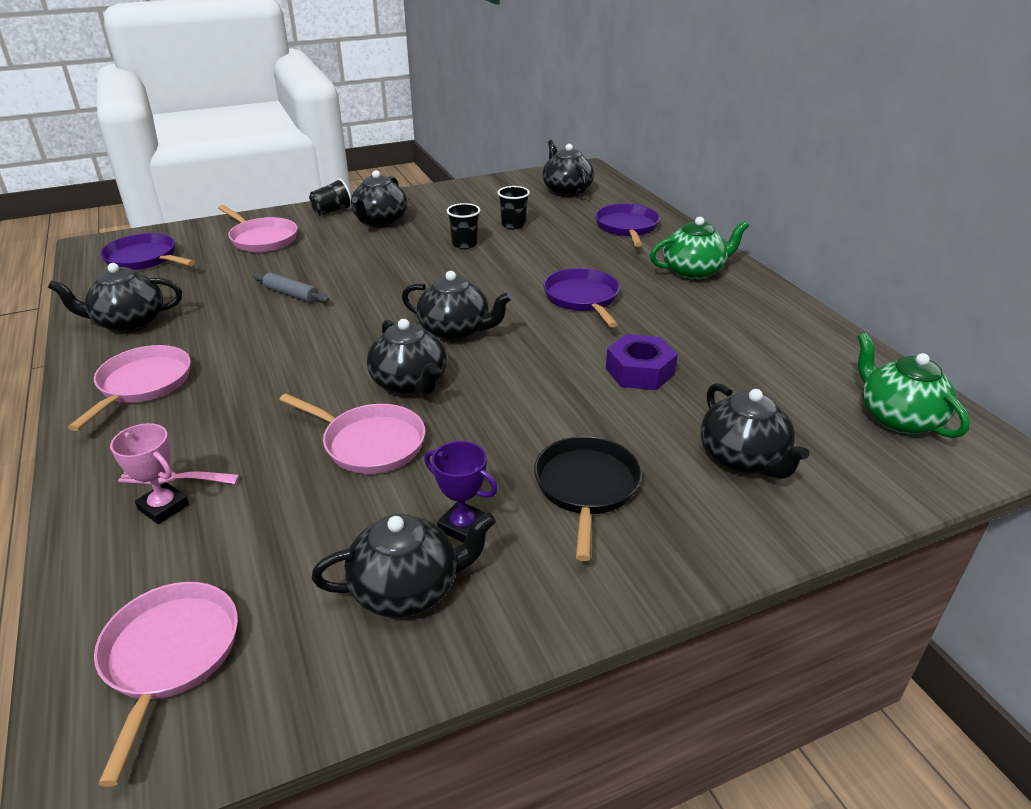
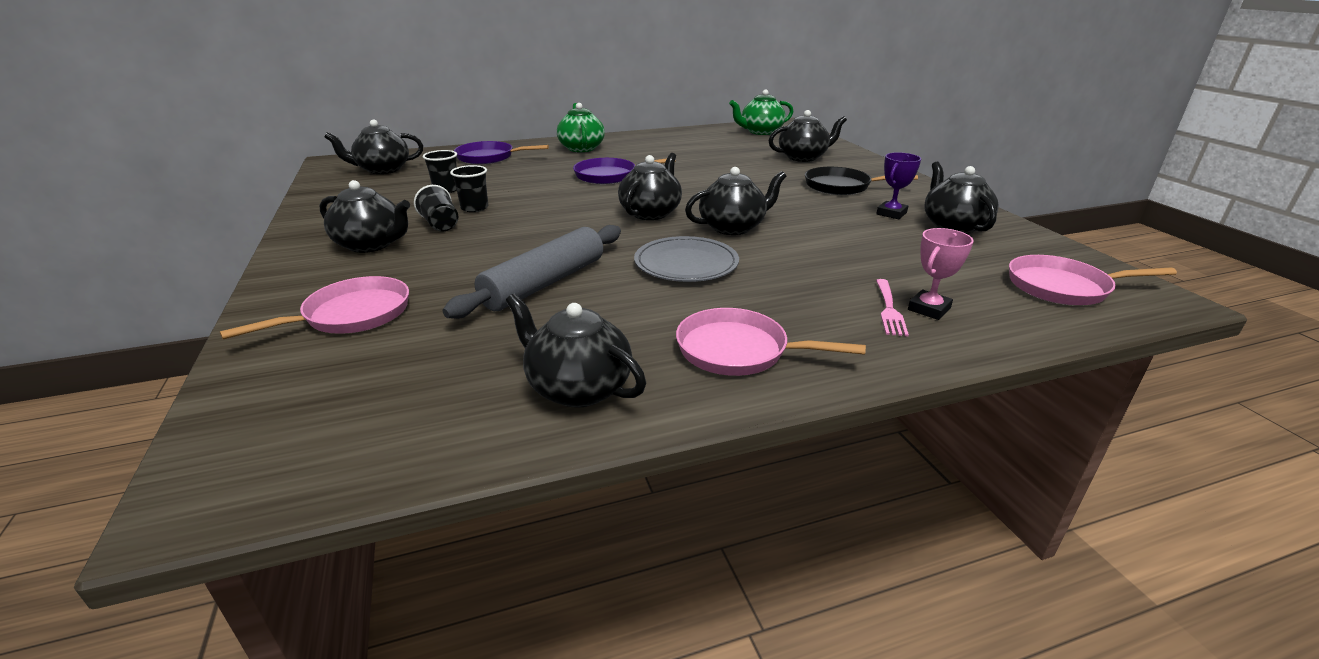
camera: 85 degrees left, 5 degrees down
black teapot [48,263,182,333] -> black teapot turned 135 degrees clockwise [506,294,646,408]
purple pan [100,233,195,270] -> none
grey rolling pin [253,272,329,303] -> grey rolling pin [443,225,621,319], size x1.92
pink pan [279,393,425,474] -> none
black cup [309,179,351,216] -> black cup moved to [414,185,459,231]
purple nut [606,334,678,390] -> none
none -> grey plate [634,236,739,282]

